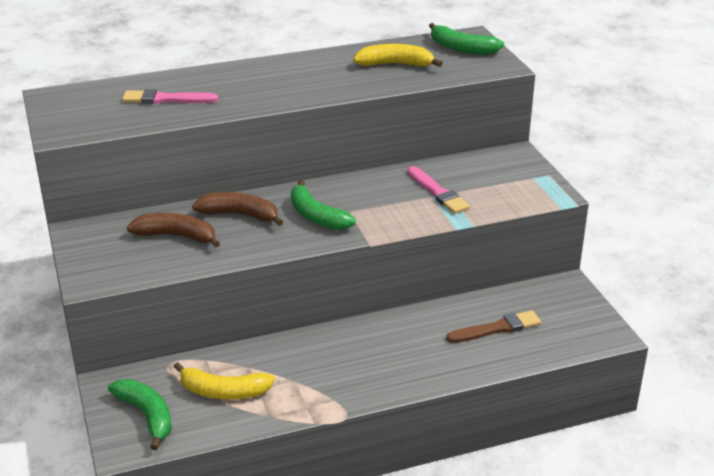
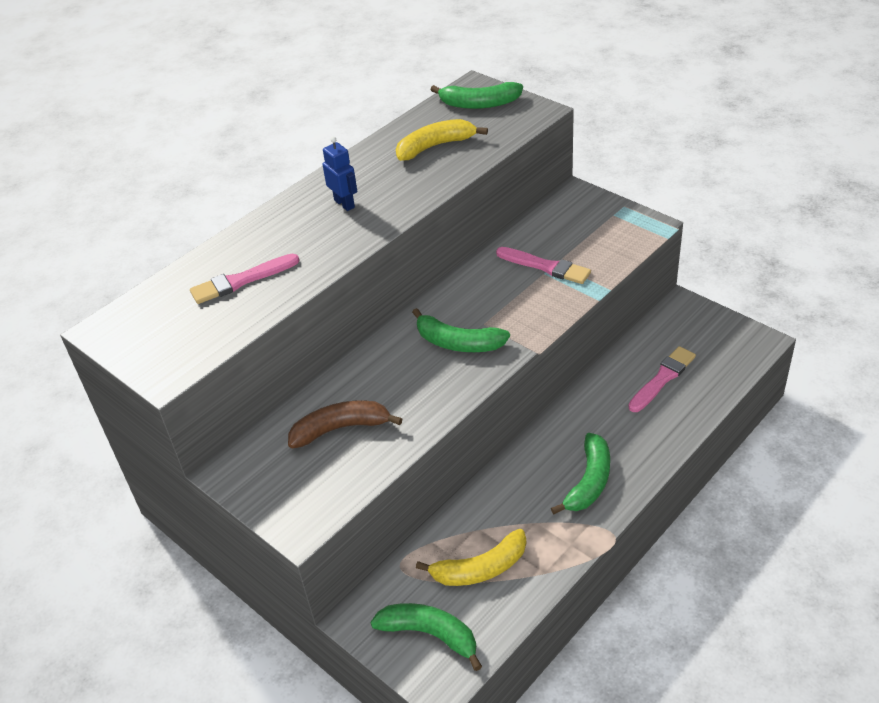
camera: 25 degrees left, 10 degrees up
brown banana [192,192,283,226] -> none
brown brush [446,310,541,343] -> pink brush [628,346,696,412]
none -> blue robot [323,137,357,211]
none -> green banana [551,433,610,514]

